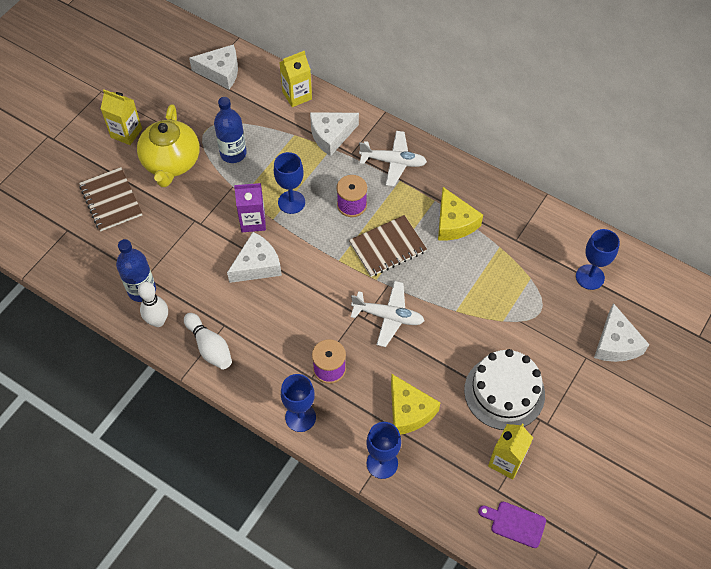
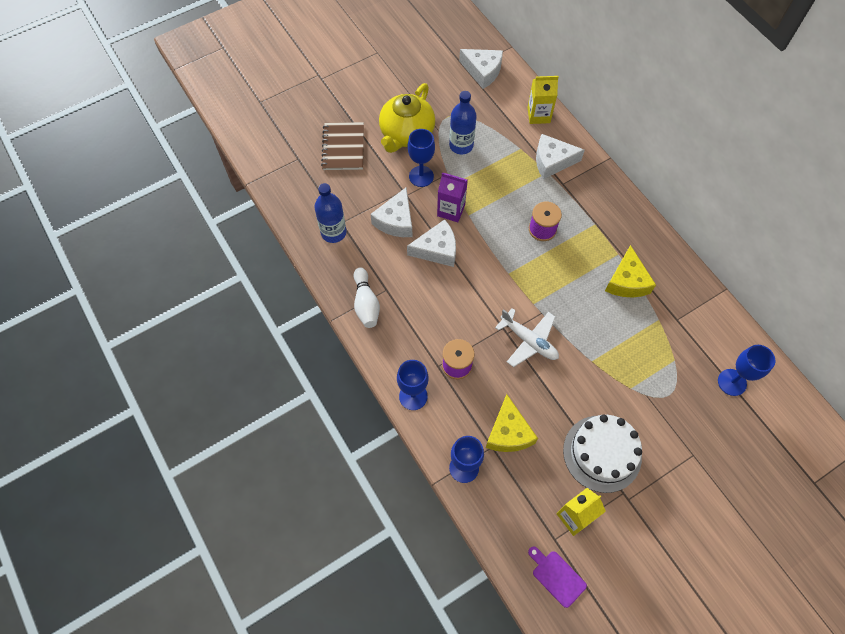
camera: 25 degrees right, 5 degrees up
yellow carton [101,90,142,145] -> none
white bowling pin [138,282,168,327] -> none
blue goblet [274,152,305,214] -> blue goblet moved to [408,129,435,187]
brown notebook [349,215,427,277] -> none
white plane [359,131,427,187] -> none
white cheese [594,303,649,362] -> white cheese moved to [370,187,412,237]

